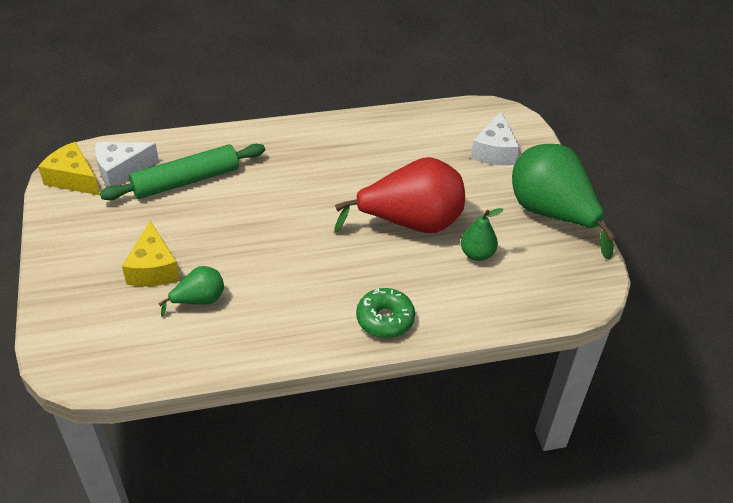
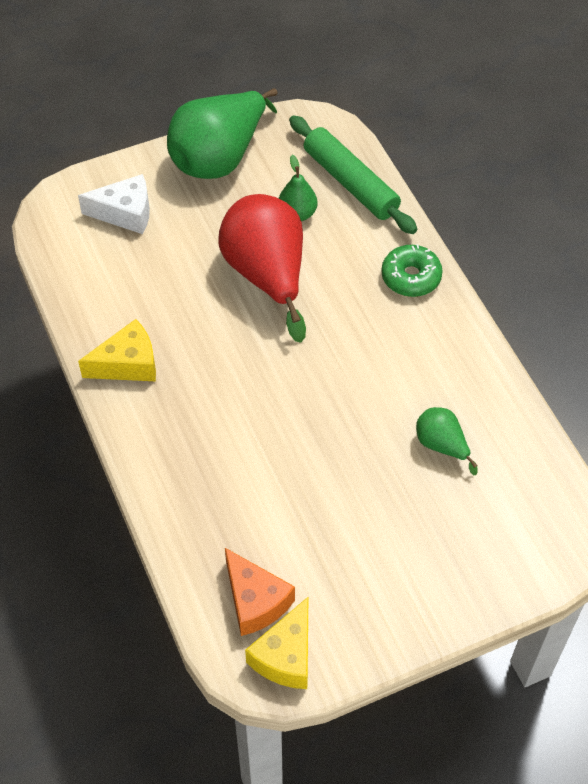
camera: 100 degrees left, 10 degrees up
white cheese [95,142,159,186] -> orange cheese [225,548,295,636]
green rolling pin [100,144,265,200] -> green rolling pin moved to [289,115,417,234]
yellow cheese [122,221,180,287] -> yellow cheese moved to [78,319,156,381]

